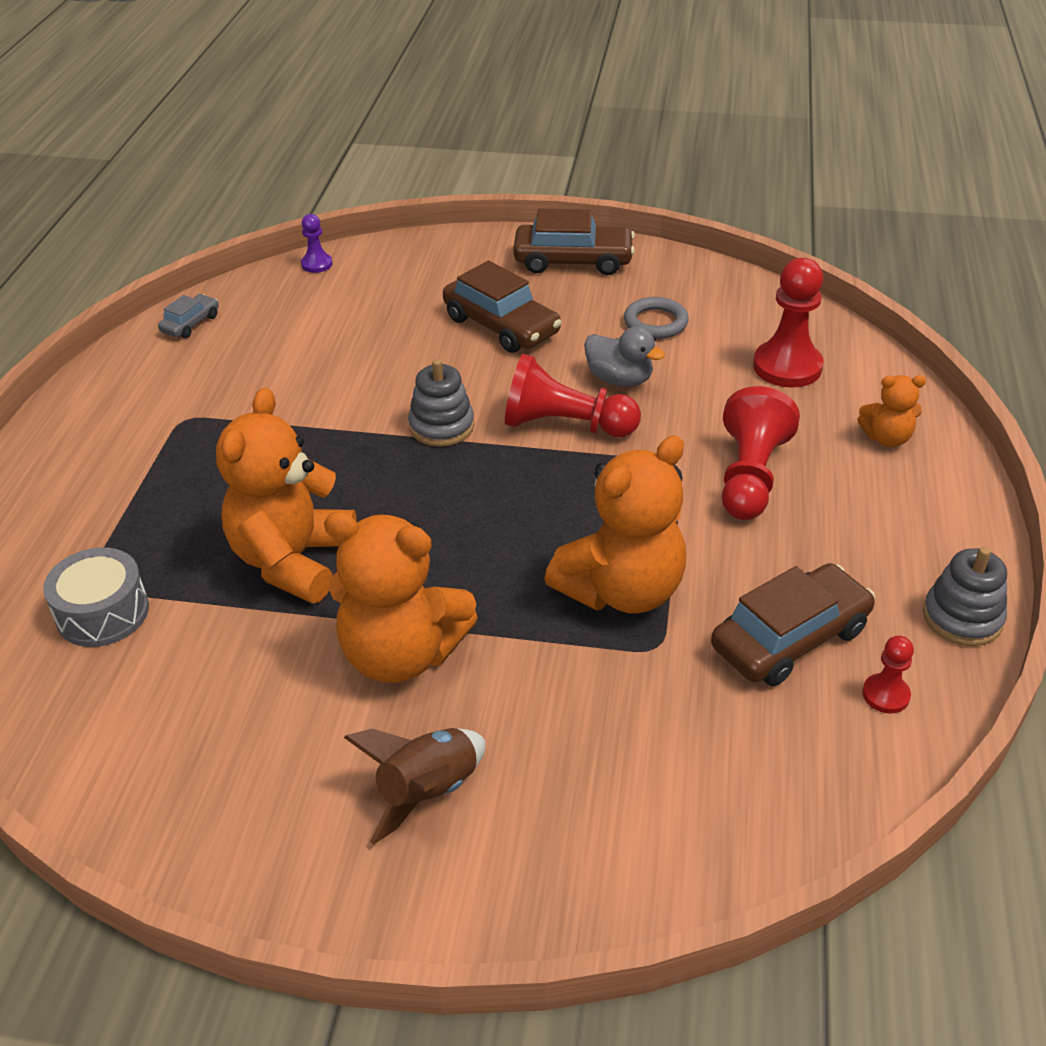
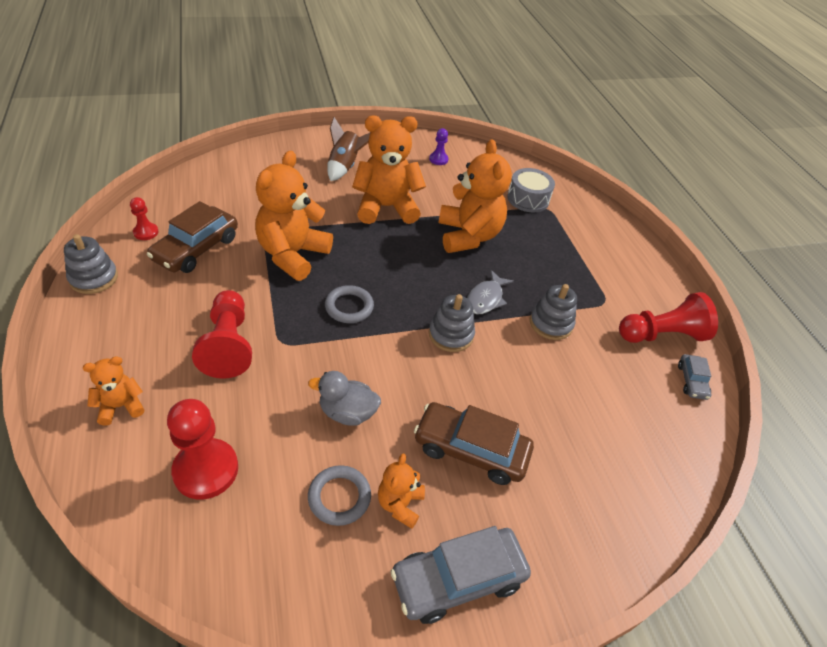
camera: 150 degrees right, 5 degrees up
purple pawn [301,214,332,273] -> purple pawn moved to [429,128,448,165]
red pawn [505,354,641,437] -> red pawn moved to [619,292,718,343]
brown car [513,209,635,275] -> grey car [390,526,531,624]
none -> grey ring [325,285,374,323]
none -> orange teddy bear [378,454,425,529]
none -> grey fish [467,270,514,314]
none -> grey stacking toy [530,284,577,340]

